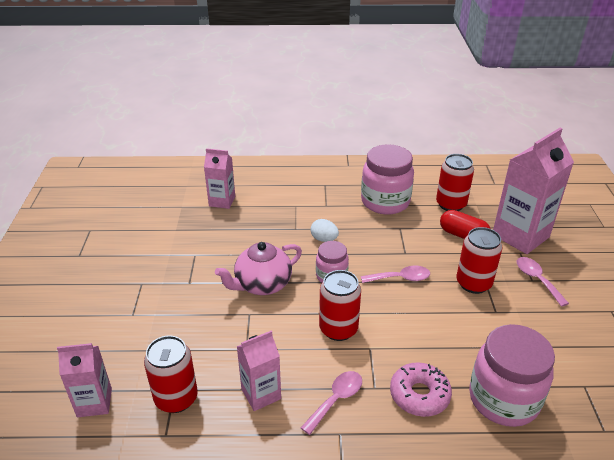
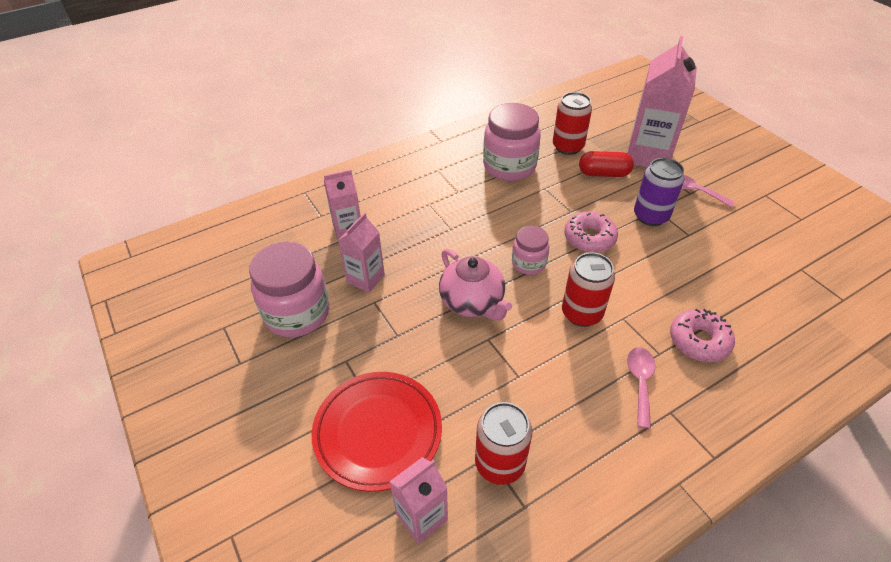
camera: 30 degrees left, 10 degrees up
pink teapot [215,242,302,295] -> pink teapot turned 60 degrees counterclockwise [439,249,512,321]
pink carton [237,331,281,411] -> pink carton moved to [338,213,385,293]
white egg [310,219,339,242] -> none
pink spoon [361,266,430,283] -> pink donut [564,212,618,253]
red can [456,227,502,294] -> purple can [634,158,684,226]
pink jar [469,324,555,427] -> pink jar moved to [249,242,330,337]
none -> red plate [312,372,442,492]

